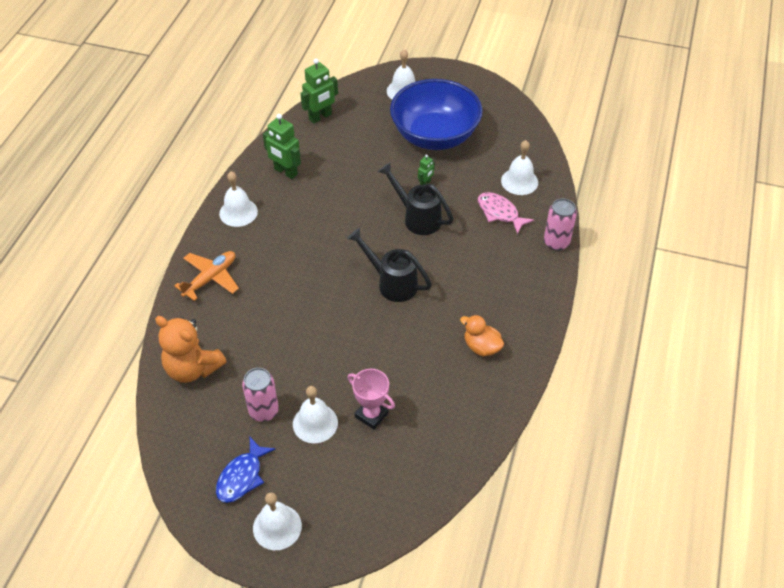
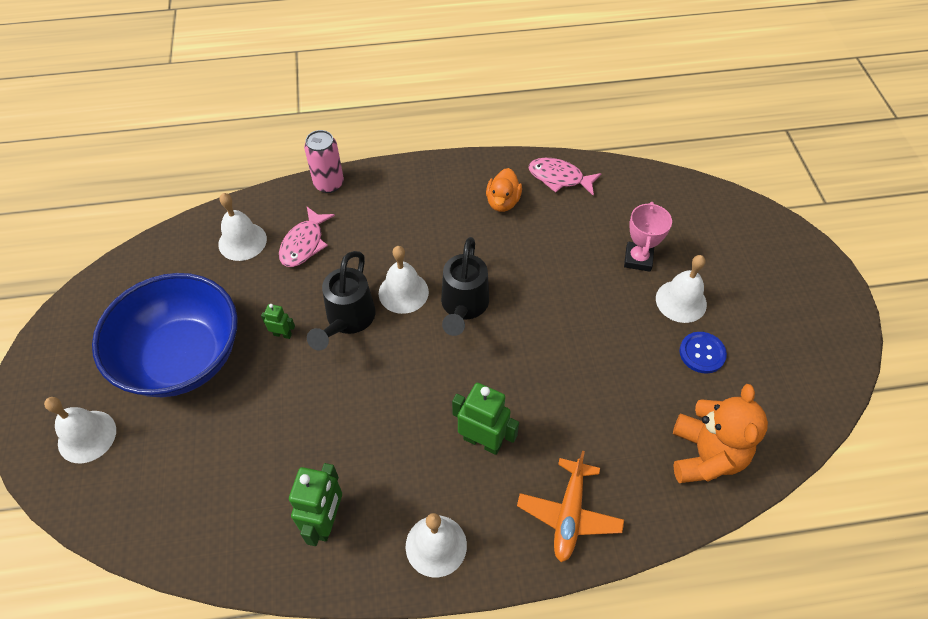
camera: 115 degrees left, 5 degrees up
orange plane [174,251,239,301] -> orange plane turned 90 degrees counterclockwise [517,451,624,562]
blue fish [216,437,276,503] -> none
pink can [242,368,279,422] -> blue button [679,332,727,374]
white bell [253,492,302,550] -> white bell moved to [379,246,429,314]
green robot [300,58,338,124] -> green robot moved to [452,383,519,455]
none -> pink fish [529,158,602,196]

